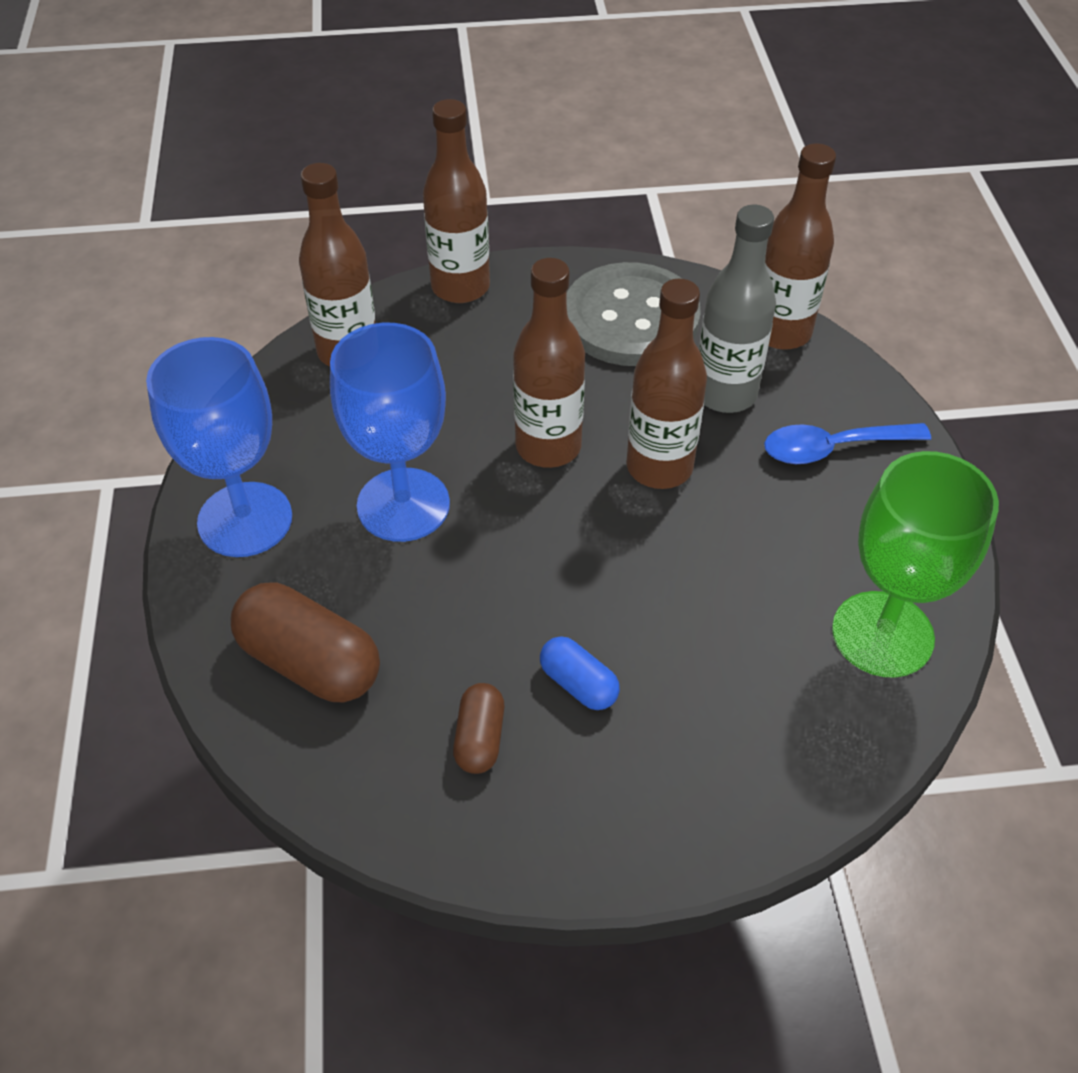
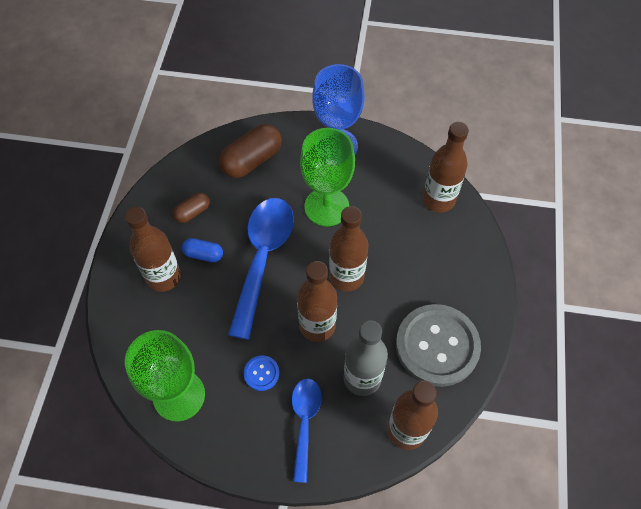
camera: 105 degrees right, 10 degrees up
blue goblet [330,323,450,542] -> green goblet [300,128,355,226]
brown bottle [423,99,490,303] -> brown bottle moved to [125,207,181,292]
brown capsule [453,683,504,774] -> brown capsule turned 60 degrees counterclockwise [173,192,210,223]
blue capsule [540,637,620,710] -> blue capsule turned 45 degrees clockwise [182,238,223,262]
none -> blue spoon [228,198,294,340]
none -> blue button [244,355,279,391]

